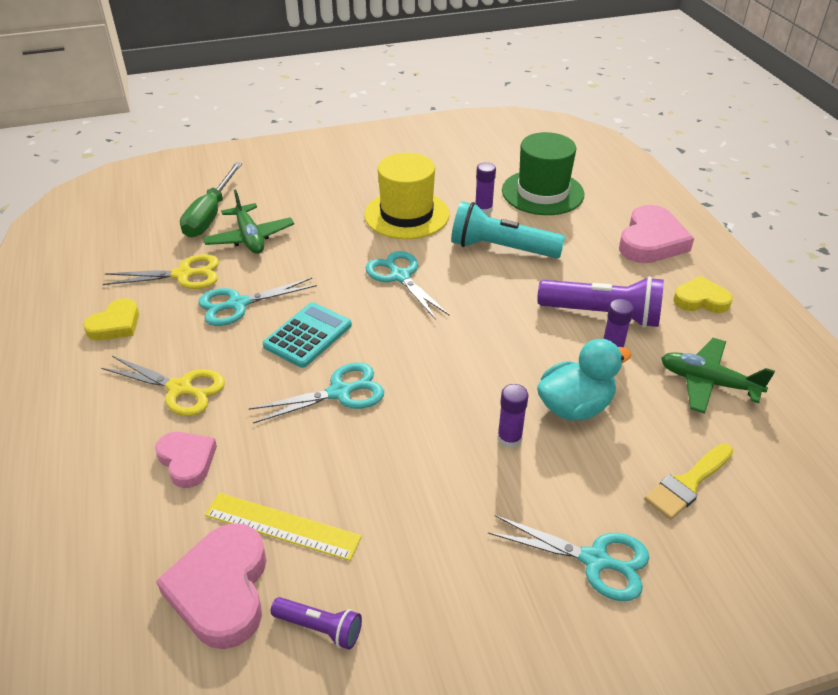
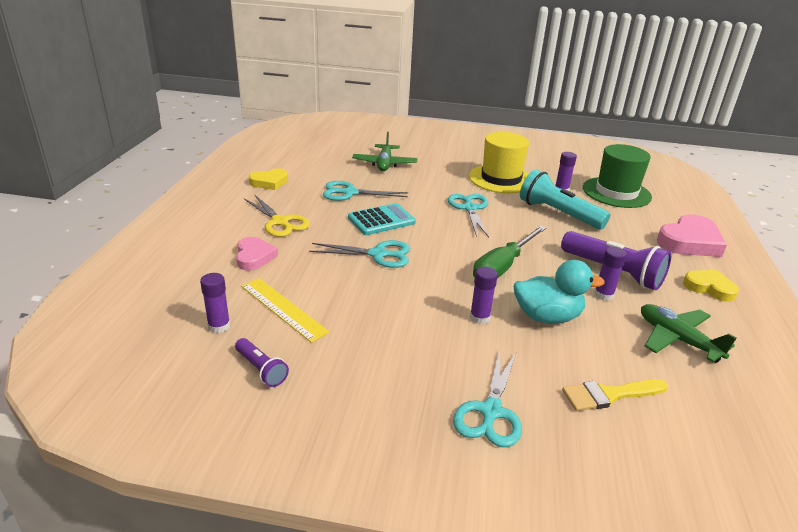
camera: 25 degrees right, 10 degrees down
yellow scissors [103,254,219,289] -> none
pink heart [156,523,267,649] -> purple glue stick [200,273,230,333]
green screwdriver [180,162,242,238] -> green screwdriver moved to [473,225,546,278]
turquoise scissors [488,515,649,601] -> turquoise scissors turned 60 degrees clockwise [453,349,522,447]

